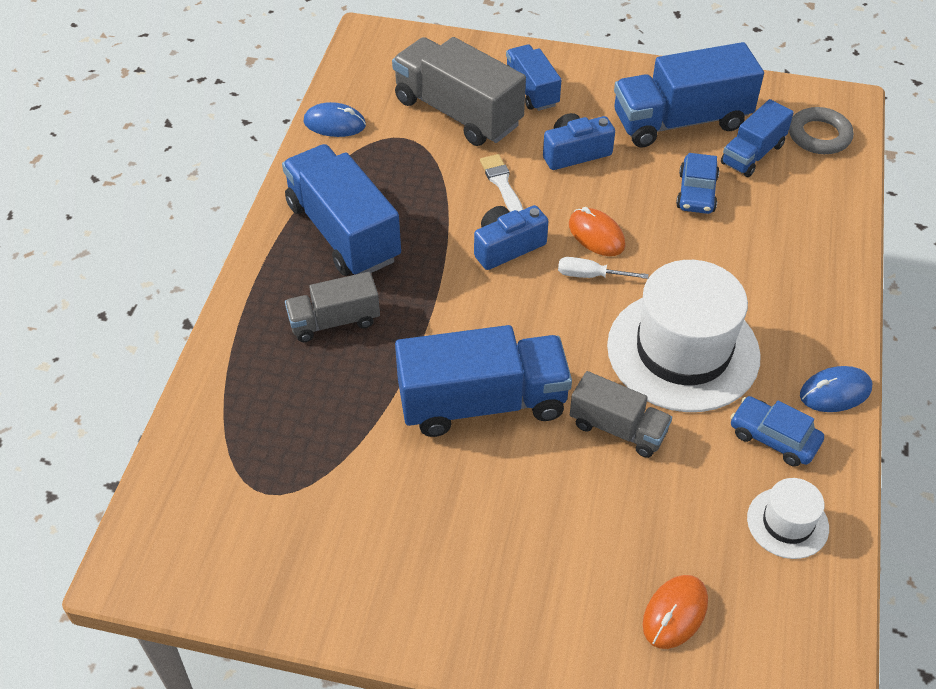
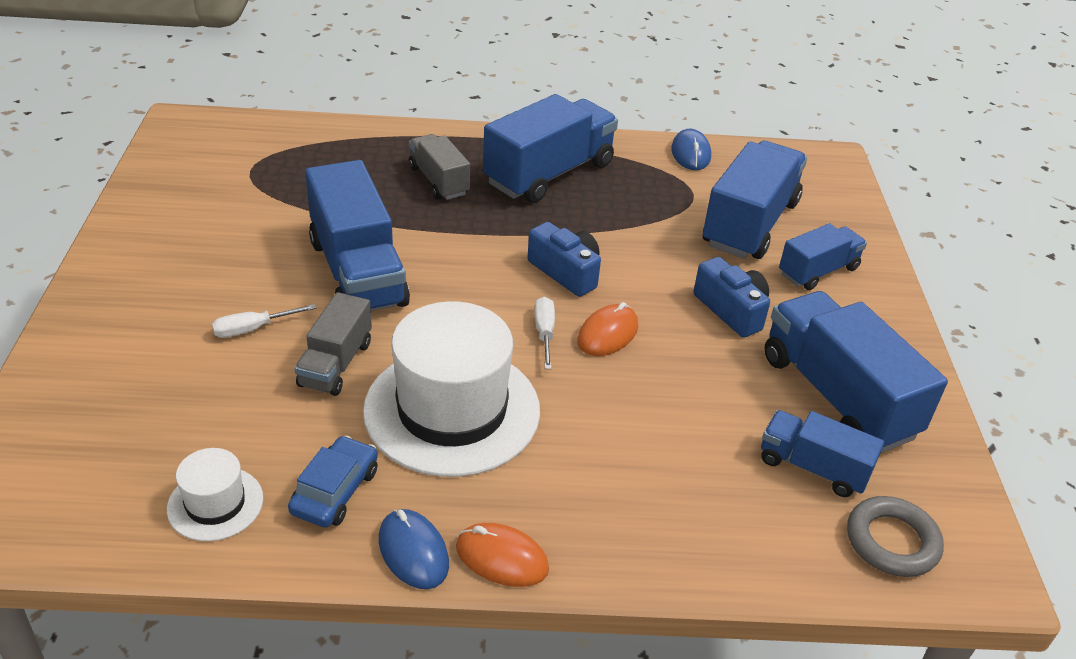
camera: 75 degrees right, 10 degrees down
grey truck [392,37,526,146] -> blue truck [703,141,807,259]
white brush [480,154,524,212] -> none
orange mouse [643,575,708,649] -> orange mouse moved to [456,523,549,587]
blue car [676,153,719,214] -> none
none -> white screwdriver [212,304,316,338]

